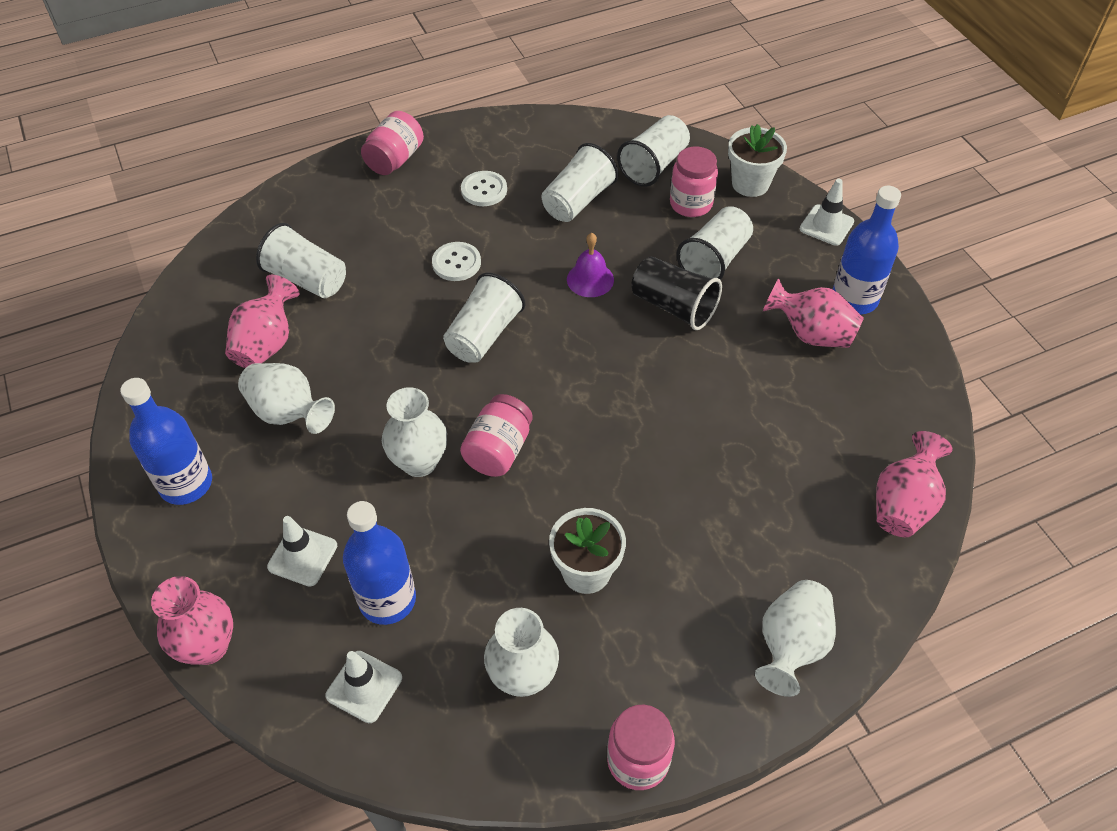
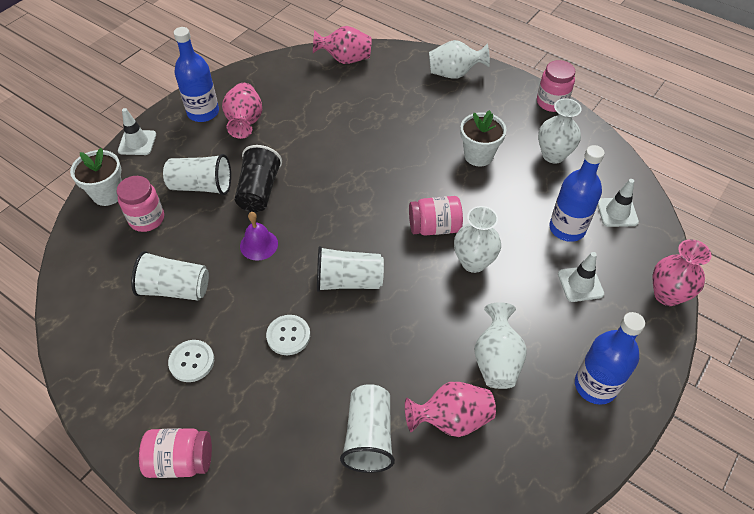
camera: 120 degrees left, 0 degrees up
white cup [617,115,690,187] -> none

